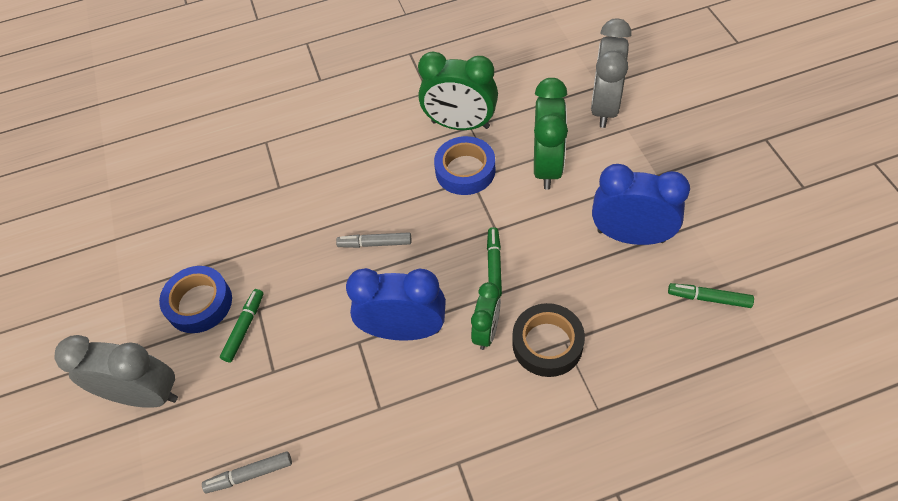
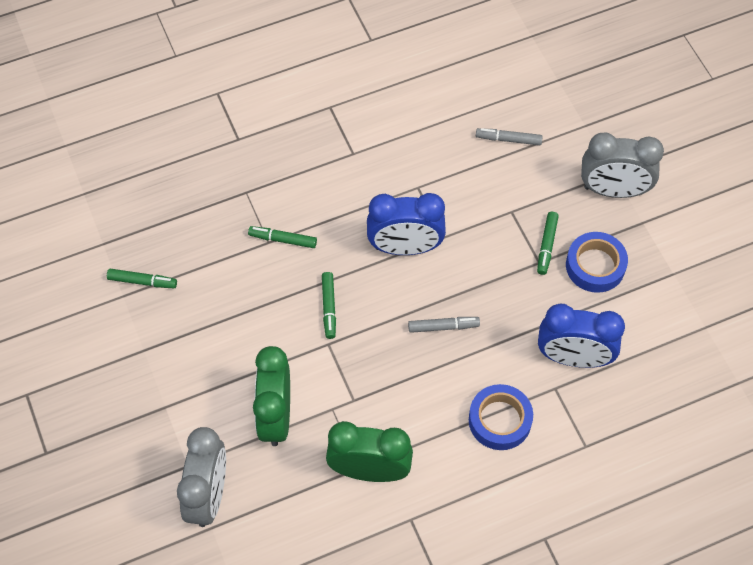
camera: 170 degrees right, 5 degrees up
grey marker [202,451,292,493] -> grey marker turned 150 degrees counterclockwise [476,128,543,145]
blue tape [434,136,495,195] -> blue tape moved to [469,384,533,450]
green clock [471,282,501,350] -> none
black tape [512,303,585,377] -> green marker [248,226,317,248]
blue clock [592,164,690,245] -> blue clock moved to [538,304,625,368]

